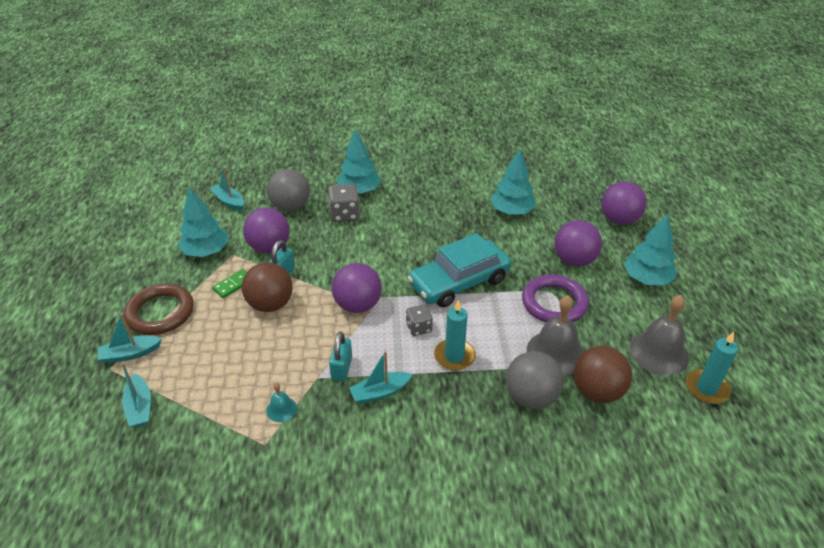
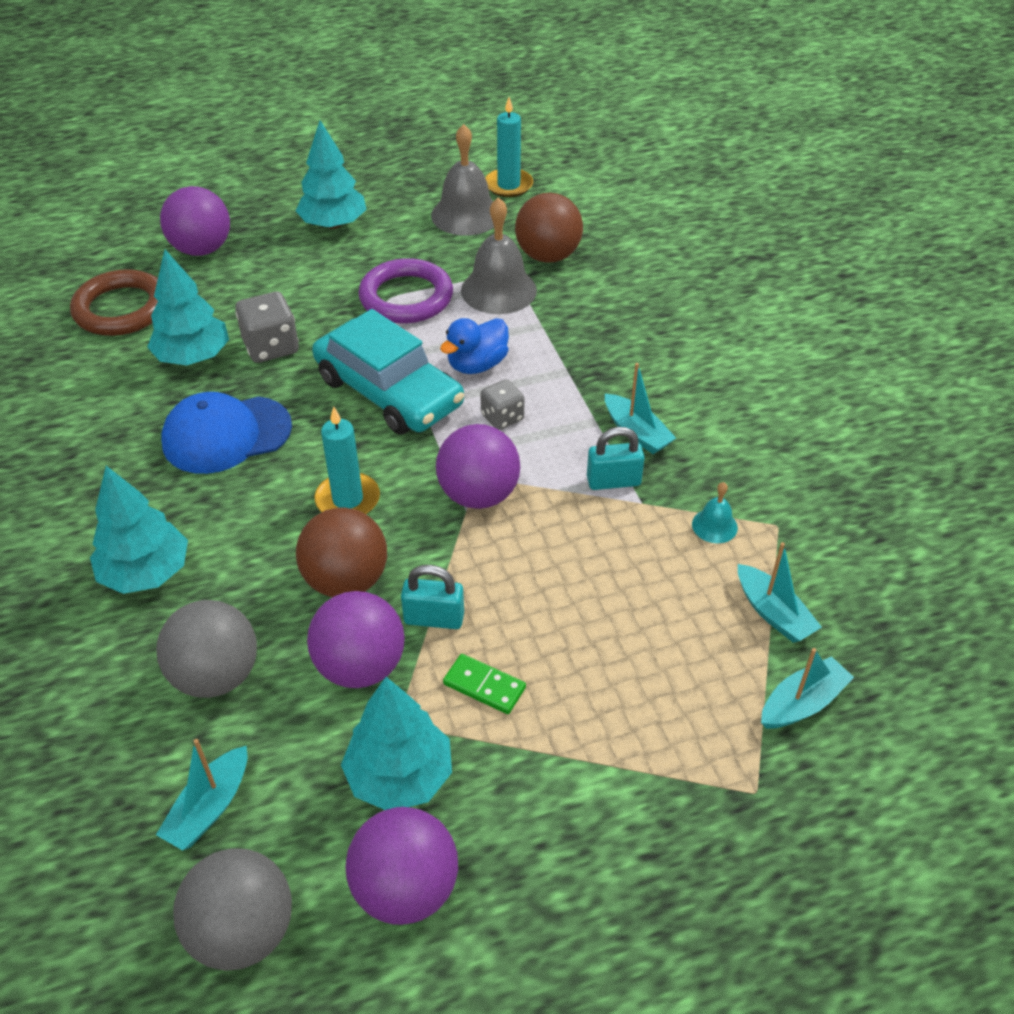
camera: 105 degrees left, 5 degrees up
turquoise boat [98,313,162,363] -> turquoise boat moved to [738,542,822,643]
brown ring [124,283,194,335] -> brown ring moved to [70,269,158,336]
brown ball [242,262,293,312] -> brown ball moved to [296,507,387,597]
grey dice [328,184,360,222] -> grey dice moved to [235,292,299,363]
turquoise candle [434,300,475,371] -> turquoise candle moved to [315,407,380,514]
grey ball [506,351,564,409] -> grey ball moved to [173,848,292,971]
purple ball [554,220,602,267] -> purple ball moved to [346,807,458,925]
none -> blue cap [161,392,292,474]
none -> blue duck [440,318,509,374]

